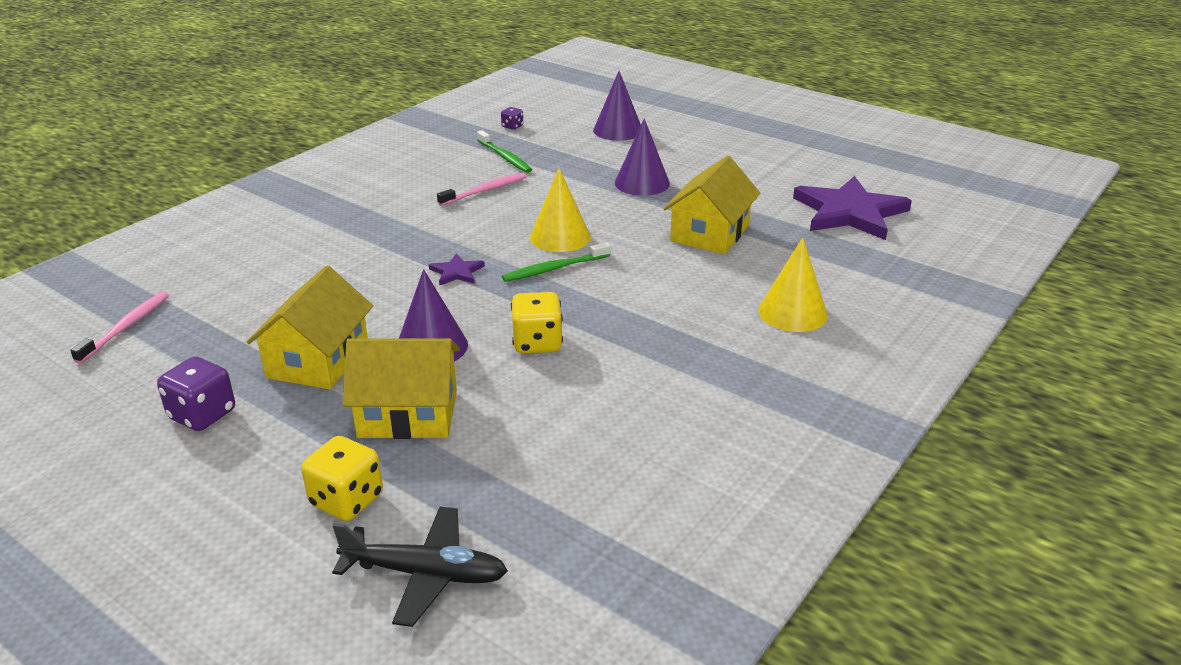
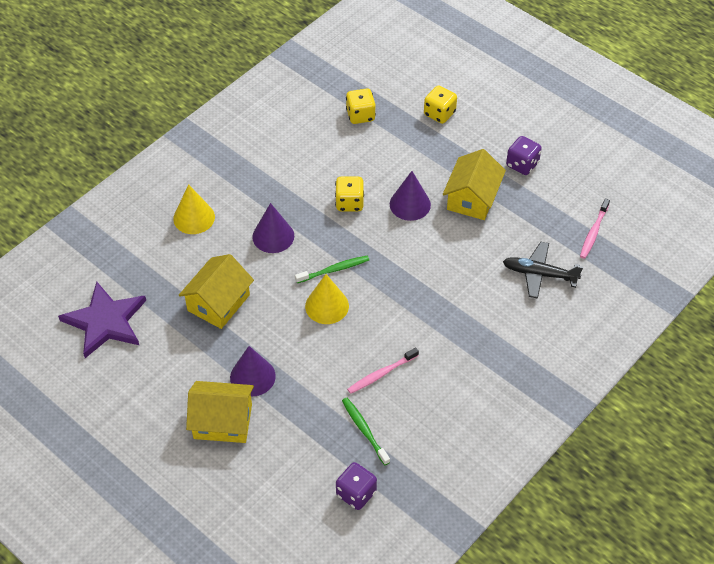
camera: 175 degrees left, 20 degrees up
black plane [332,507,508,627] -> black plane moved to [503,242,583,299]
yellow house [343,338,460,439] -> yellow house moved to [186,381,254,443]
purple star [429,253,485,286] -> none
purple dice [501,107,523,130] -> purple dice [336,462,377,510], size x1.88
purple cone [593,71,641,141] -> purple cone moved to [252,203,294,253]
none -> yellow dice [346,88,376,124]

